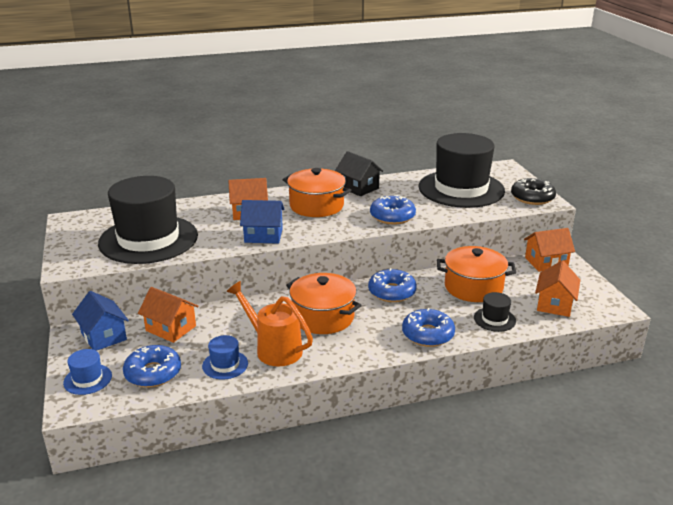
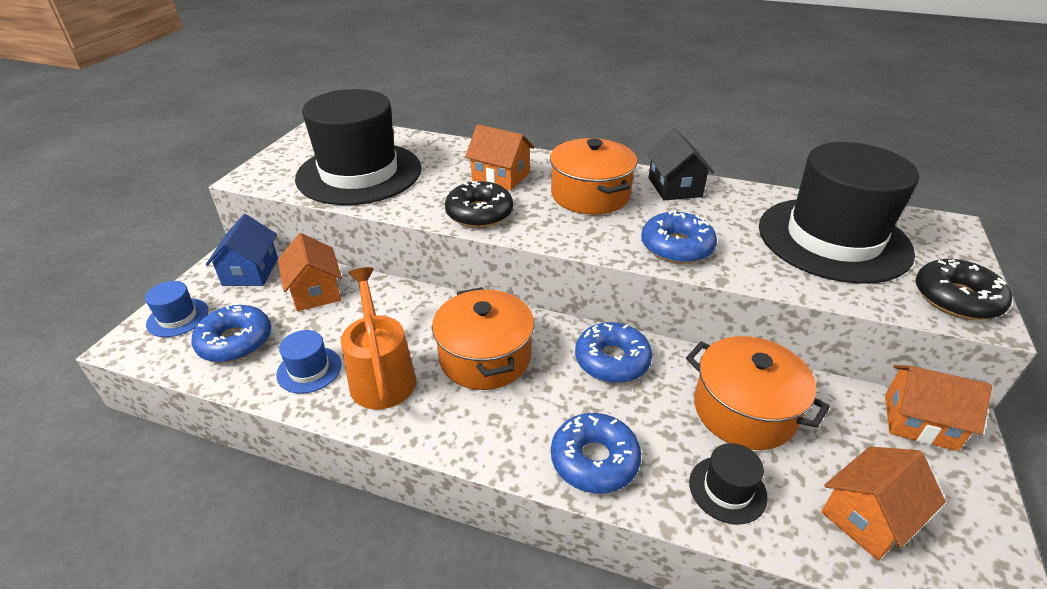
camera: 35 degrees right, 10 degrees up
blue house [240,200,284,243] -> black donut [445,181,513,228]

